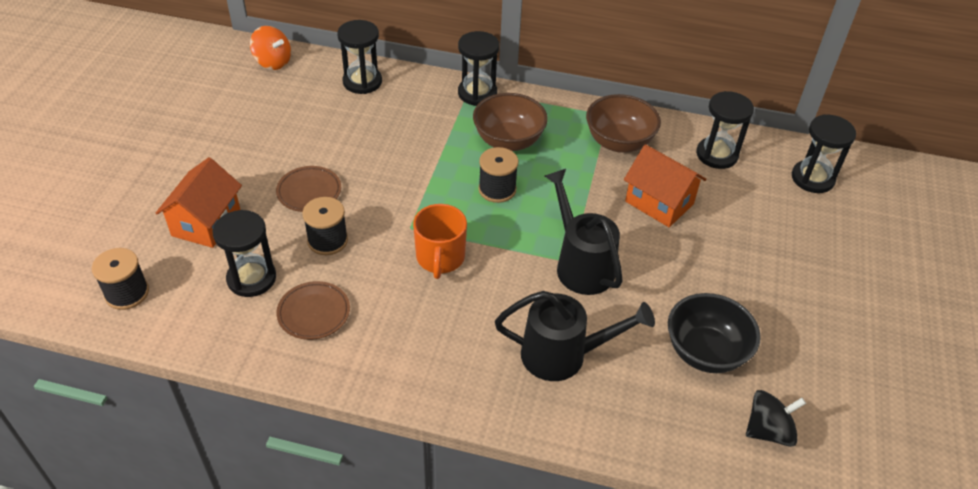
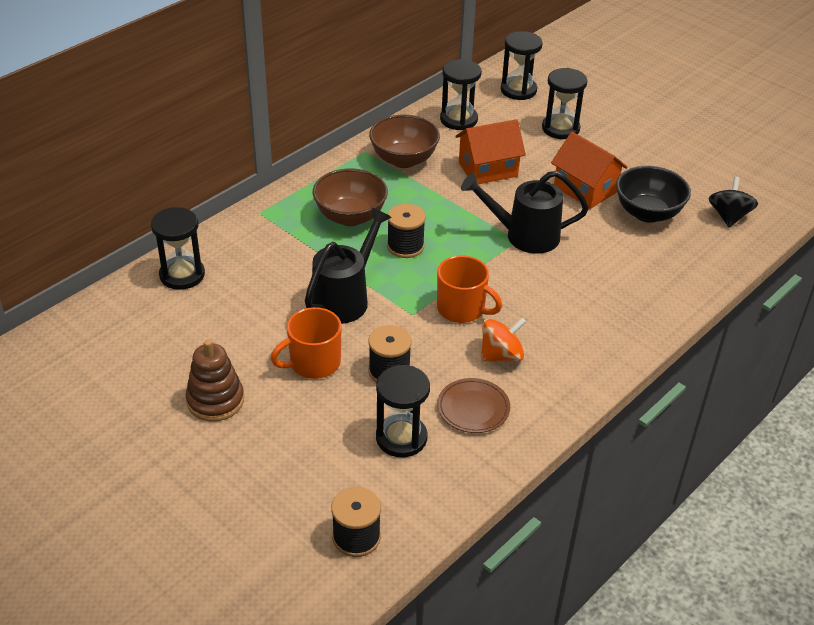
camera: 60 degrees left, 5 degrees down
orange house [156,157,242,248] -> orange house moved to [551,132,628,209]
orange spinning top [250,26,291,70] -> orange spinning top moved to [481,318,526,361]
brown plate [276,166,341,212] -> orange mug [271,307,342,379]
black hourglass [458,31,499,106] -> black hourglass moved to [542,68,587,139]
black watering can [495,291,655,381] -> black watering can moved to [305,208,392,324]
none -> brown stacking toy [186,340,244,422]

